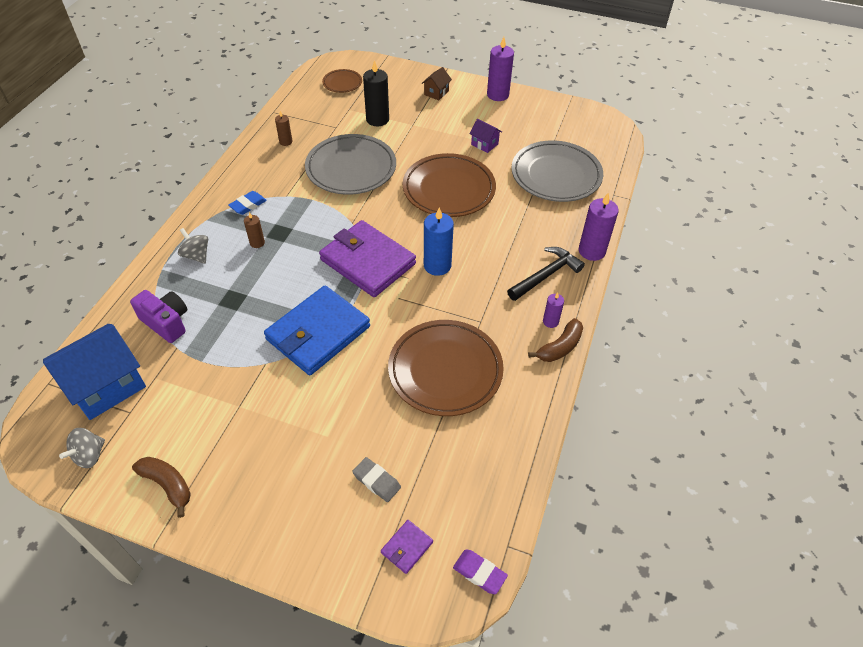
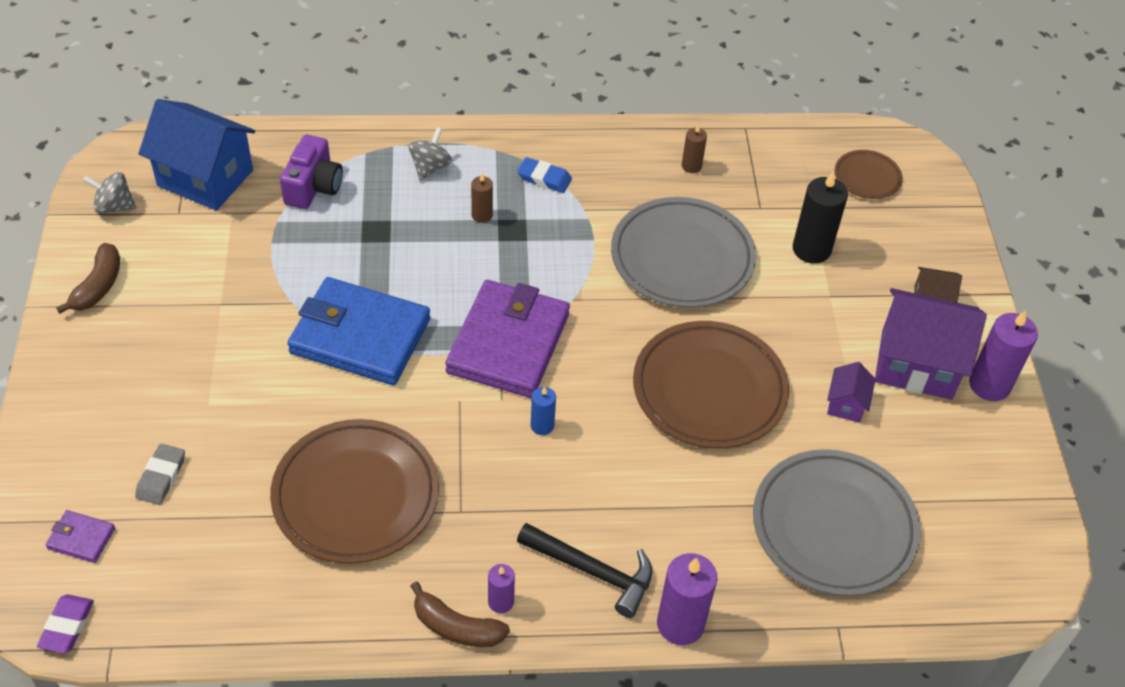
camera: 65 degrees right, 0 degrees up
blue candle [424,208,454,276] -> blue candle [531,386,556,435], size x0.54
none -> purple house [875,288,987,400]

